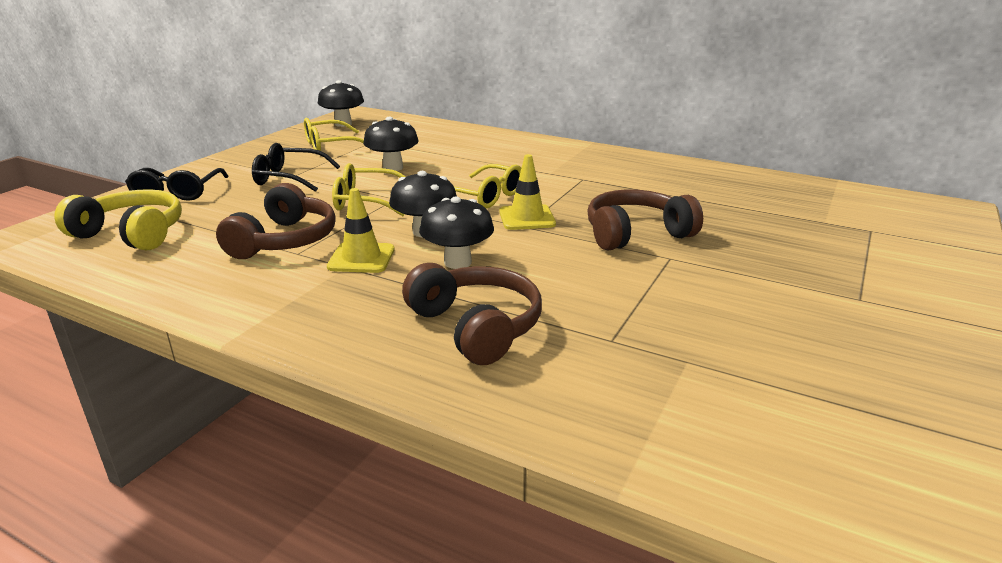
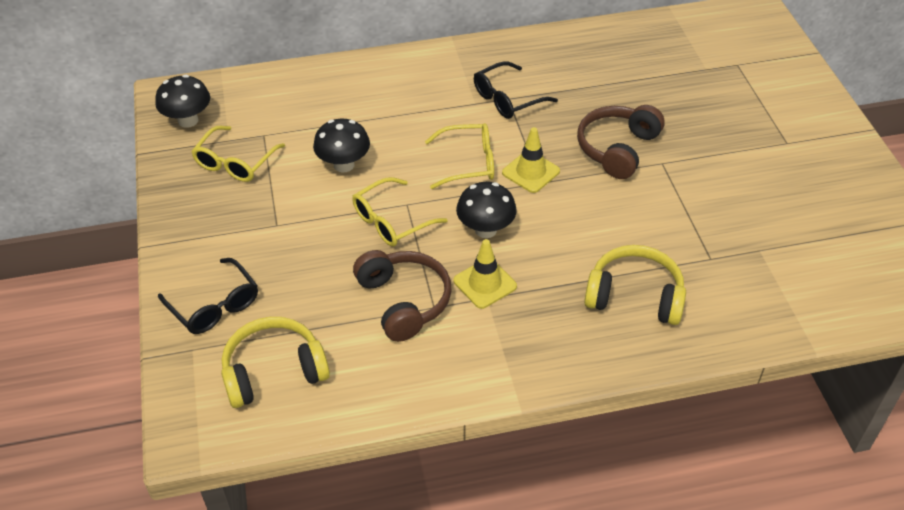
camera: 40 degrees left, 20 degrees up
black glasses [252,143,340,192] -> black glasses moved to [474,62,558,119]
brown headphones [402,263,542,365] -> yellow headphones [584,245,686,325]
black mushroom [419,197,494,269] -> none

